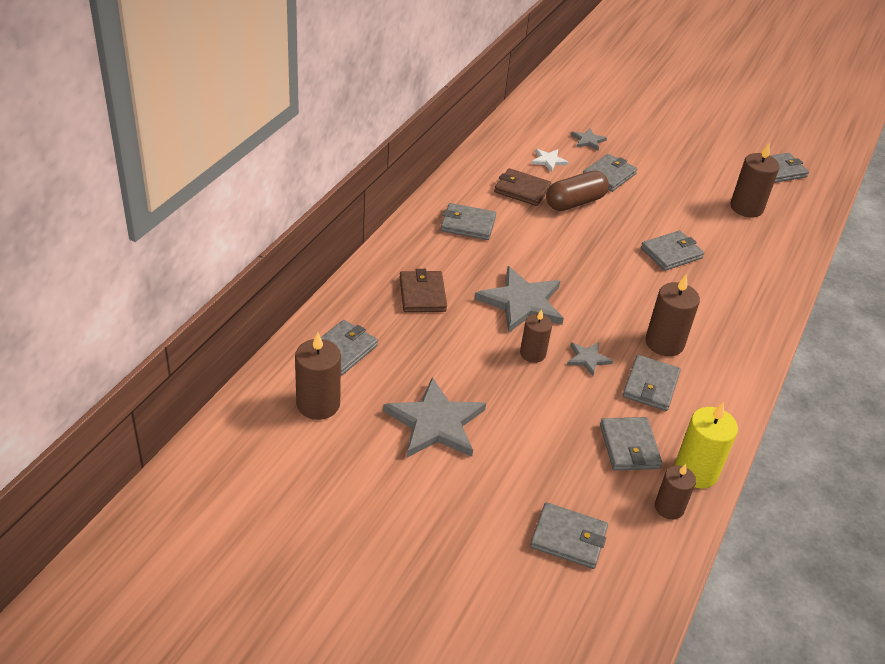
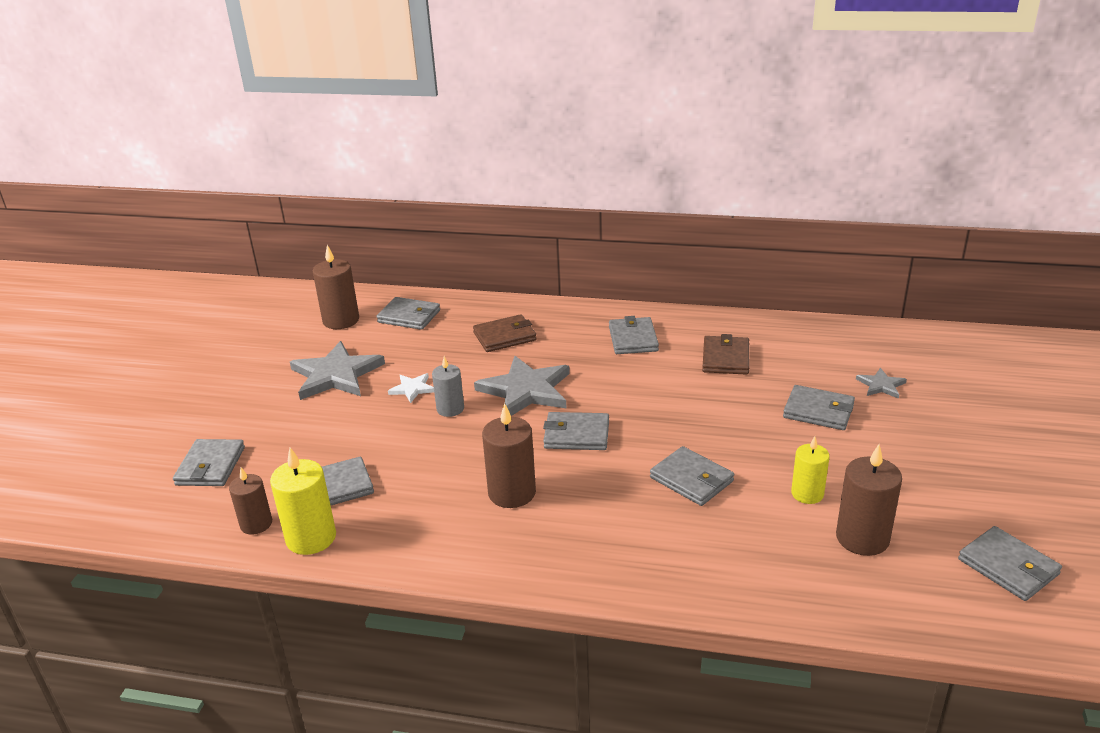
camera: 80 degrees right, 10 degrees down
brown candle [520,309,552,363] -> grey candle [432,356,464,417]
white star [531,149,569,172] -> white star moved to [388,373,434,403]
brown capsule [546,170,609,211] -> none
grey star [567,342,613,376] -> none
grey wallet [623,355,681,411] -> grey wallet moved to [543,412,609,450]
none -> yellow candle [791,436,829,504]

